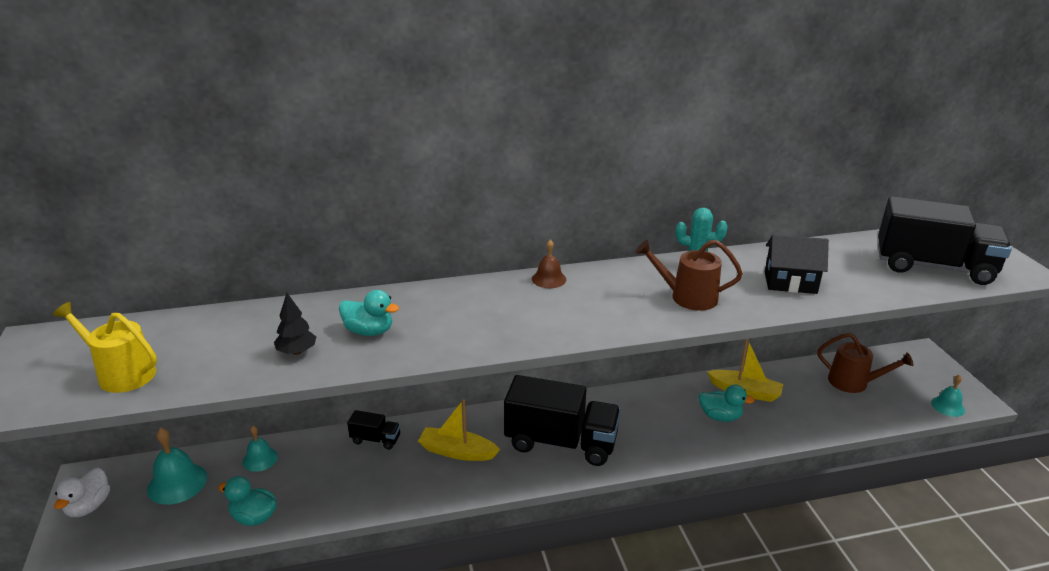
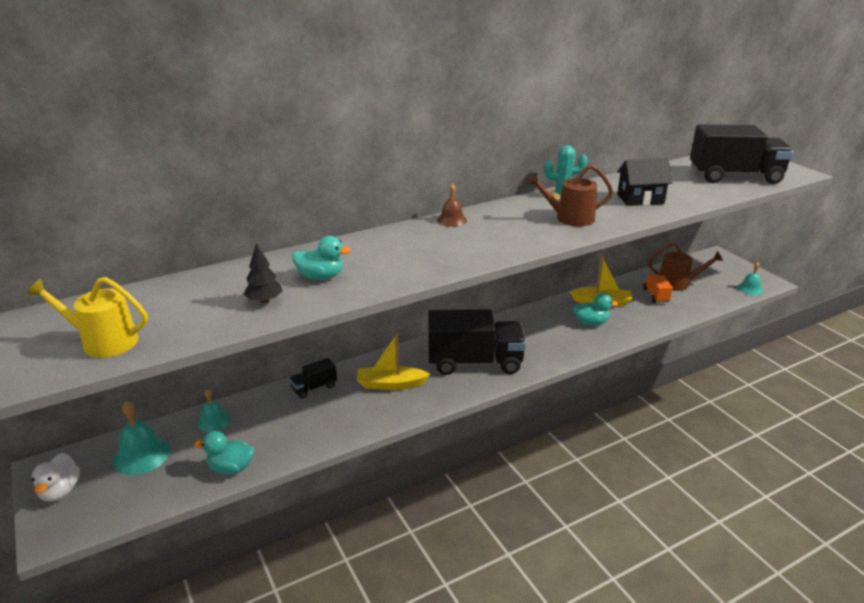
camera: 15 degrees left, 0 degrees up
black truck [347,410,401,450] -> black truck turned 150 degrees clockwise [289,358,337,399]
none -> orange truck [643,274,673,303]

